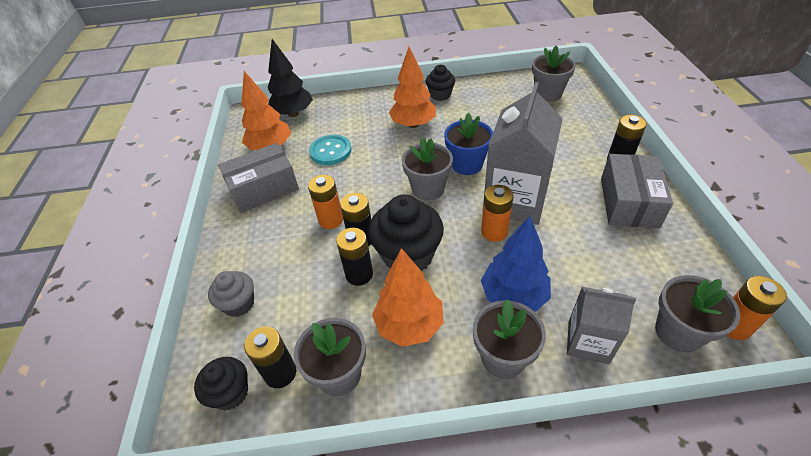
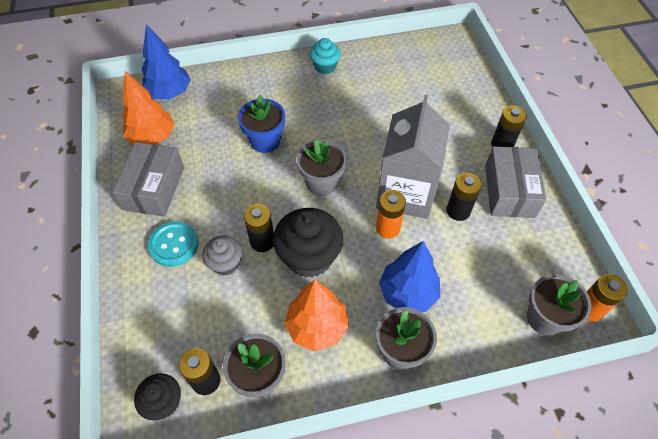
camera: 10 degrees left, 10 degrees up
grey cupcake [208,271,254,317] -> grey cupcake moved to [202,236,242,276]
grey box [218,143,299,213] -> grey box turned 45 degrees counterclockwise [112,142,184,217]
black tree [268,39,313,117] -> blue tree [141,24,191,99]
orange battery [308,175,343,229] -> none
turquoise button [309,135,352,165] -> turquoise button moved to [148,221,199,267]
black battery [336,228,373,286] -> black battery moved to [446,173,482,221]
orange tree [389,47,436,128] -> none
black cupcake [426,65,455,101] -> turquoise cupcake [310,38,341,74]
blue flower pot [444,113,493,175] -> blue flower pot moved to [238,95,285,153]
grey flower pot [532,46,576,102] -> none
grey carton [567,287,636,364] -> none

